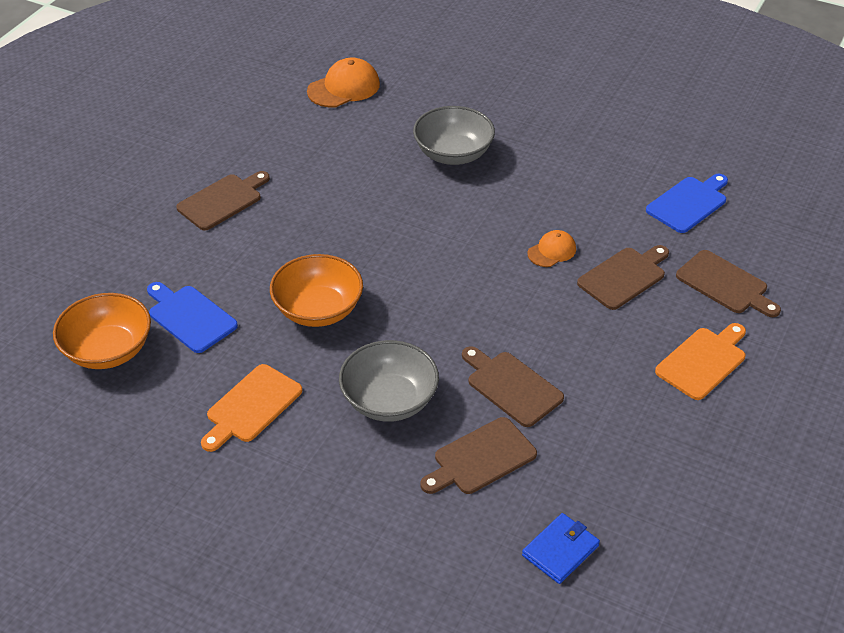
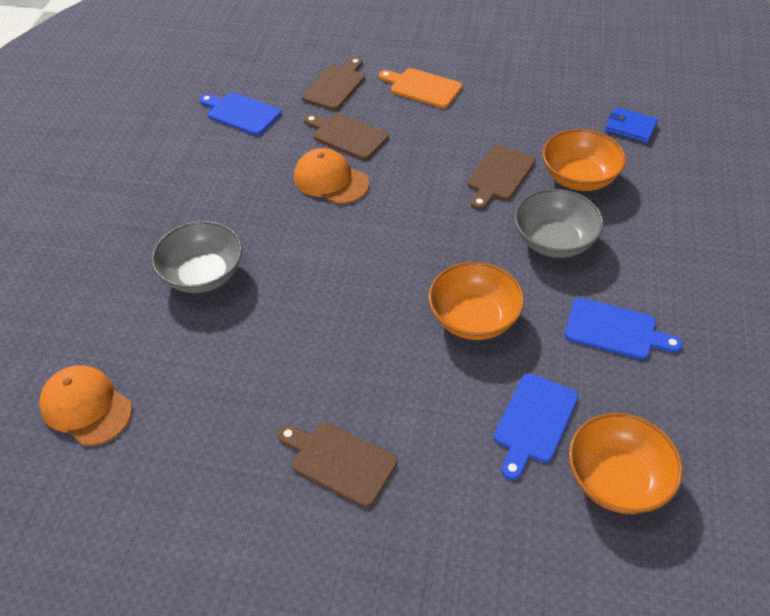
camera: 105 degrees left, 5 degrees up
orange cutting board [201,364,302,452] -> blue cutting board [565,298,683,360]
brown cutting board [421,417,537,494] -> orange bowl [542,129,626,191]
orange cap [528,230,576,267] -> orange cap [294,148,369,204], size x1.68

